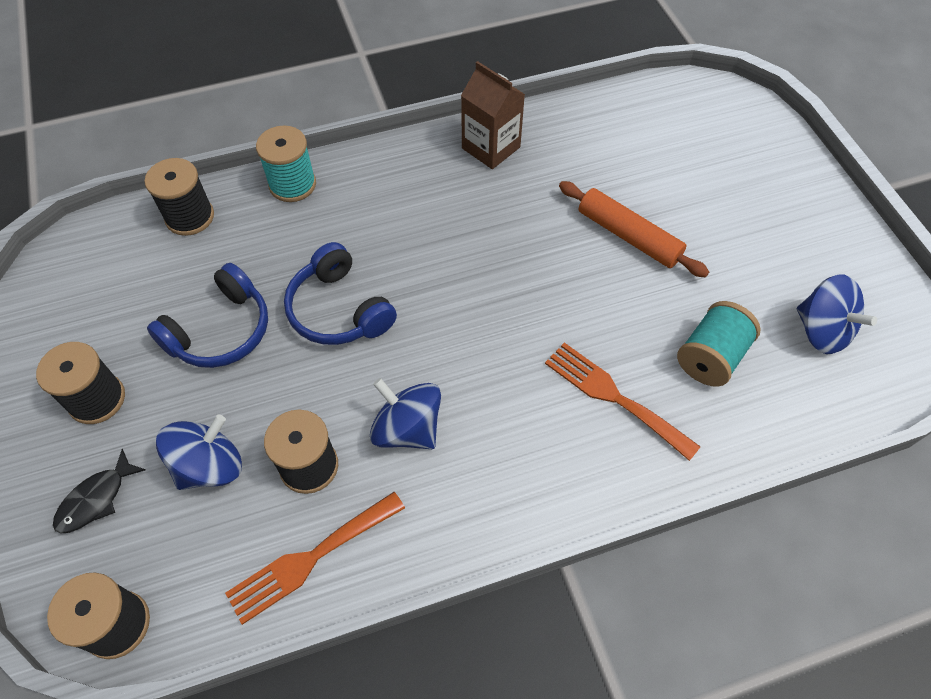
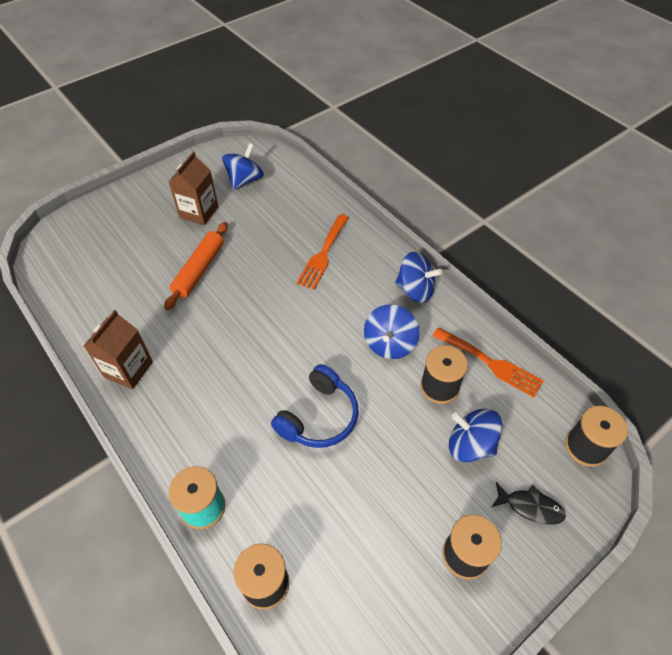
camera: 110 degrees left, 5 degrees down
blue headphones [147,263,268,368] -> none
turquoise spool [677,301,761,387] -> none
none -> brown carton [169,152,218,225]
none -> blue spinning top [395,252,443,303]

